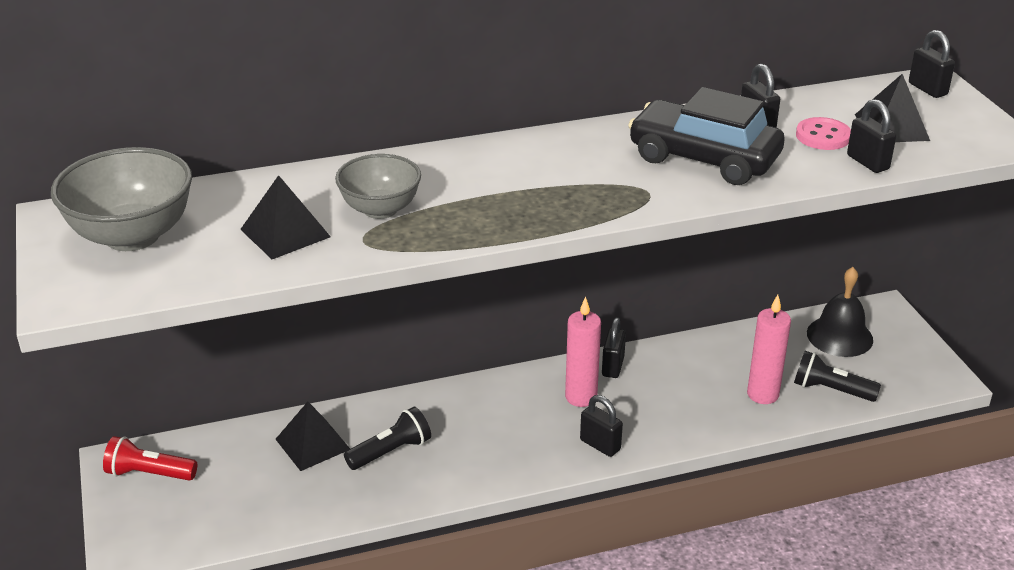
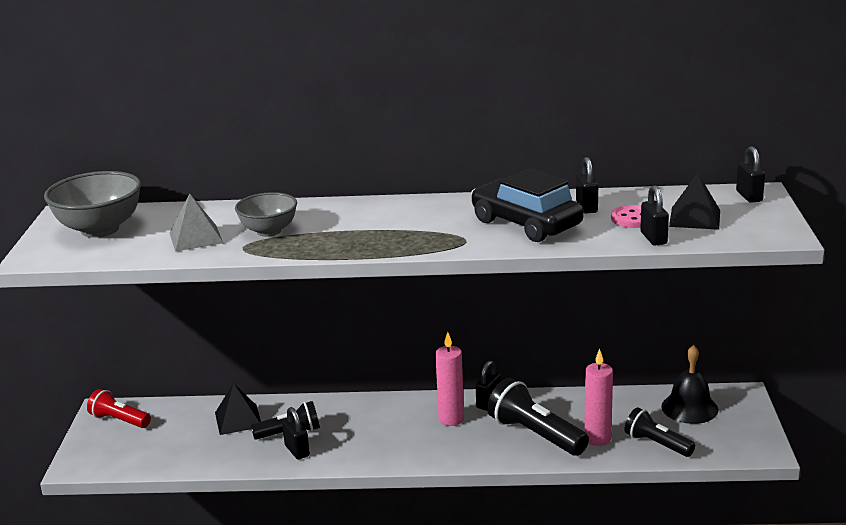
camera: 20 degrees right, 10 degrees down
black pyramid [240,175,331,259] -> grey pyramid [170,194,223,252]
black padlock [580,395,623,457] -> black padlock moved to [282,407,310,460]
none -> black flashlight [487,378,589,456]

